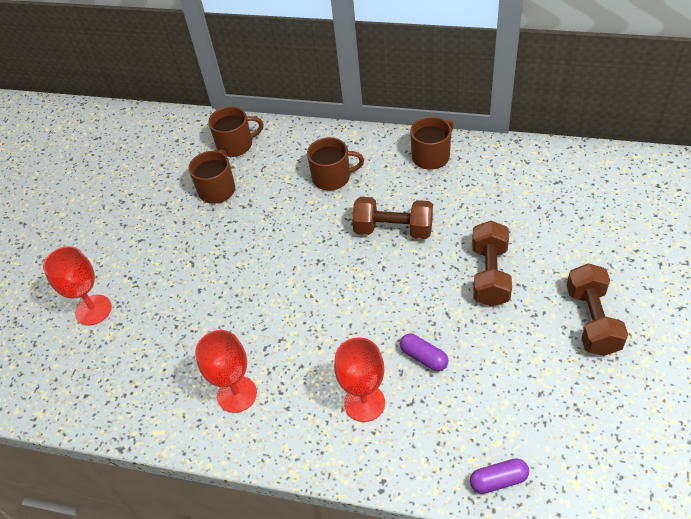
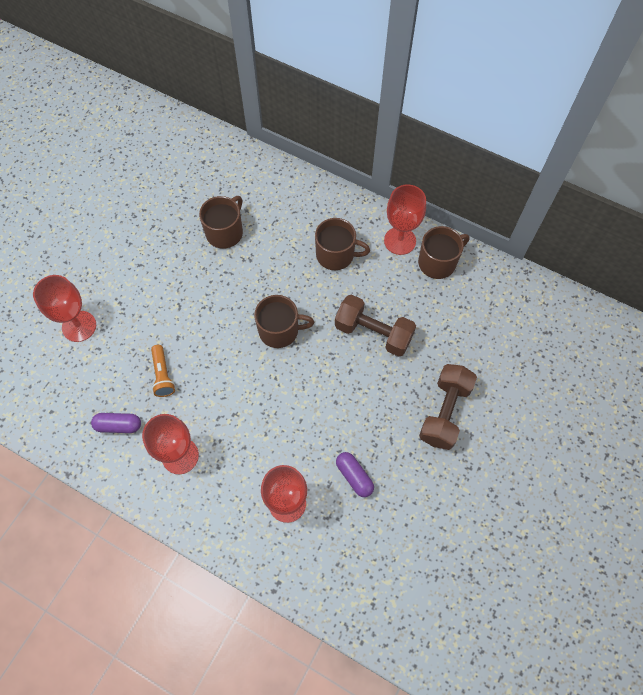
camera: 10 degrees right, 15 degrees up
brown mug [208,106,263,157] -> brown mug moved to [254,295,314,348]
purple capsule [470,458,529,494] -> purple capsule moved to [91,413,141,433]
brown dumbbell [566,263,628,356] -> none
none -> orange flashlight [151,345,175,397]
none -> red goblet [384,184,426,255]

